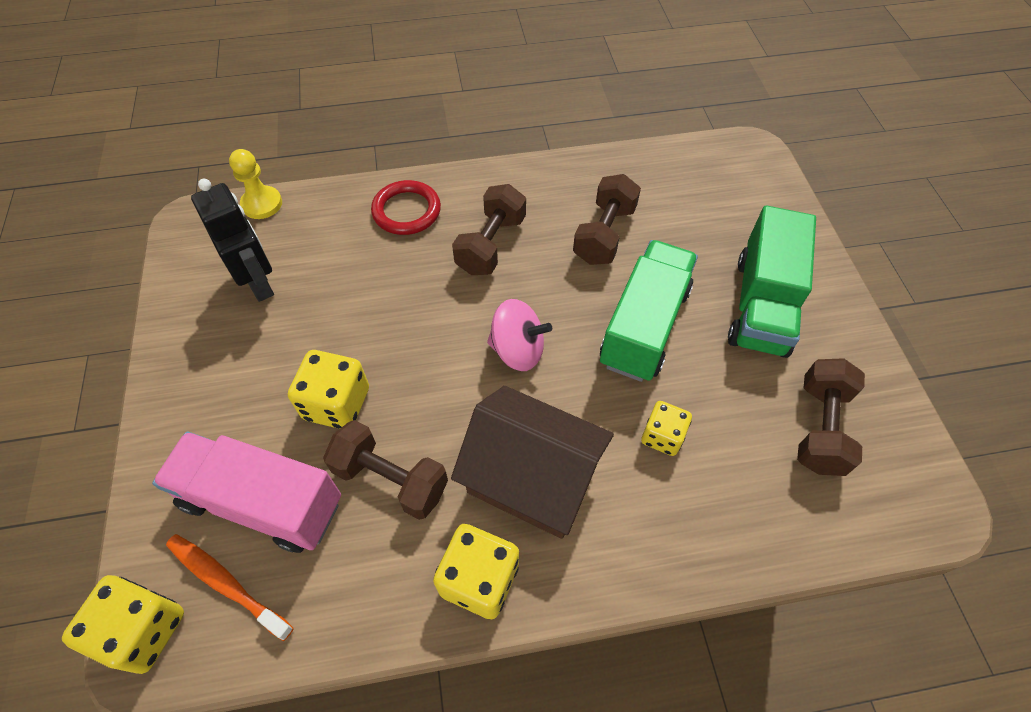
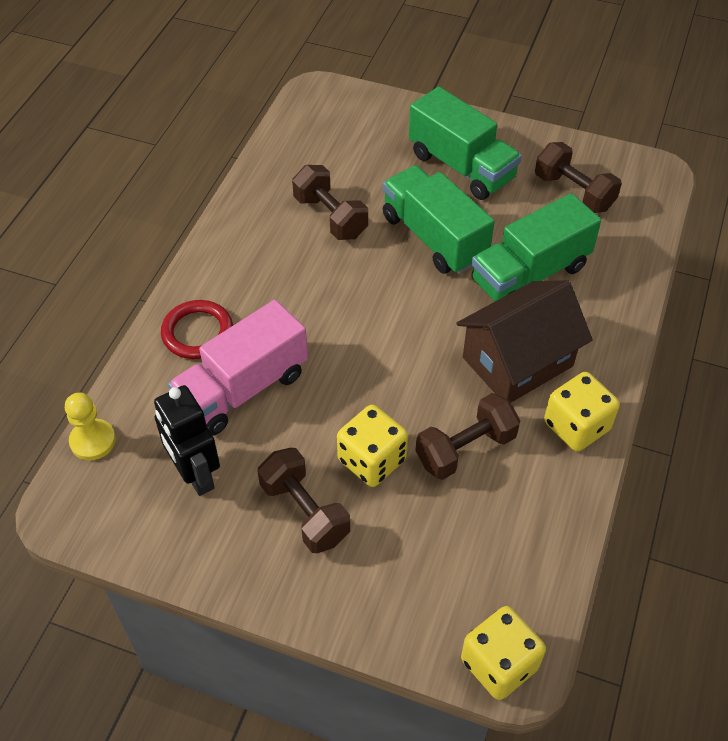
camera: 60 degrees left, 5 degrees down
pink truck [152,432,341,553] -> pink truck moved to [168,300,308,436]
orange toothbrush [166,534,294,641] -> none
black robot [191,179,274,302] -> black robot turned 120 degrees counterclockwise [154,385,220,496]
brown dumbbell [452,184,526,275] -> brown dumbbell moved to [257,448,350,553]
pink spinning top [487,299,552,371] -> none
yellow dice [641,401,692,456] -> green truck [472,193,601,301]

